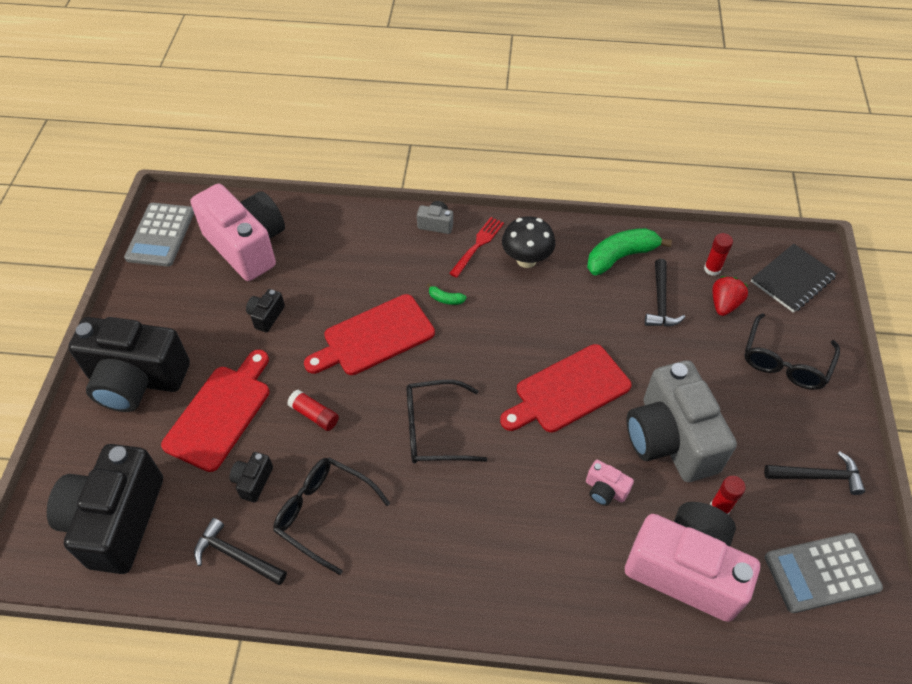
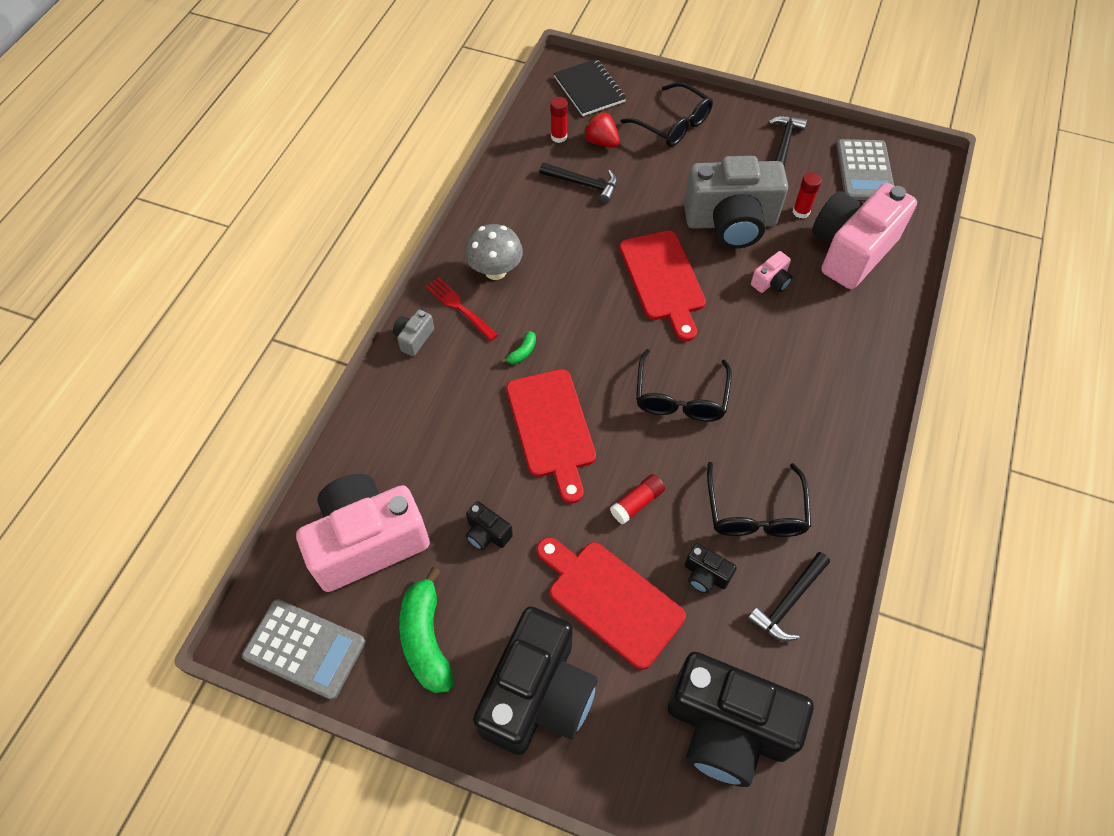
camera: 75 degrees left, 5 degrees up
black glasses [273,457,390,575] -> black glasses turned 45 degrees counterclockwise [707,462,811,537]
black mushroom [502,216,555,268] -> grey mushroom [465,224,523,280]
green banana [587,228,672,275] -> green banana moved to [399,567,454,693]

